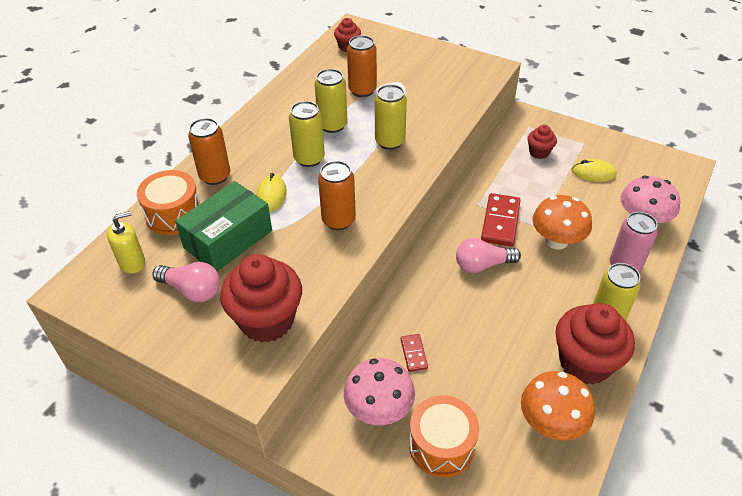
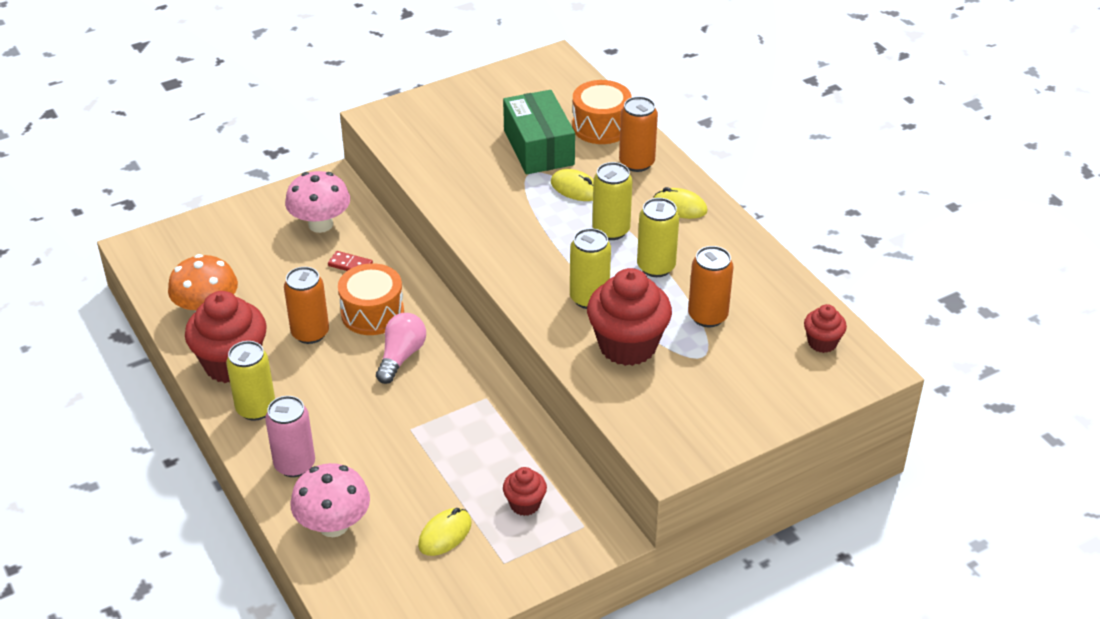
camera: 120 degrees right, 5 degrees down
yellow soap dispenser [107,211,145,274] -> none
pink light bulb [152,262,220,302] -> none
red cupcake [220,254,302,343] -> red cupcake moved to [587,268,672,366]
orange can [318,161,356,230] -> orange can moved to [284,267,329,344]
orange drum [409,395,479,477] -> orange drum moved to [338,263,404,335]
red domino [481,193,521,246] -> none
orange mushroom [533,195,592,250] -> none
none -> yellow mouse [654,187,707,219]

